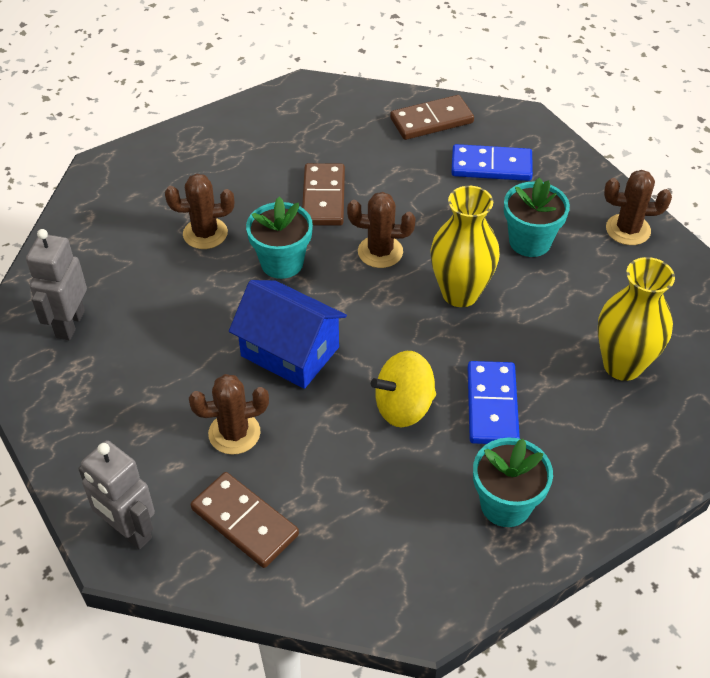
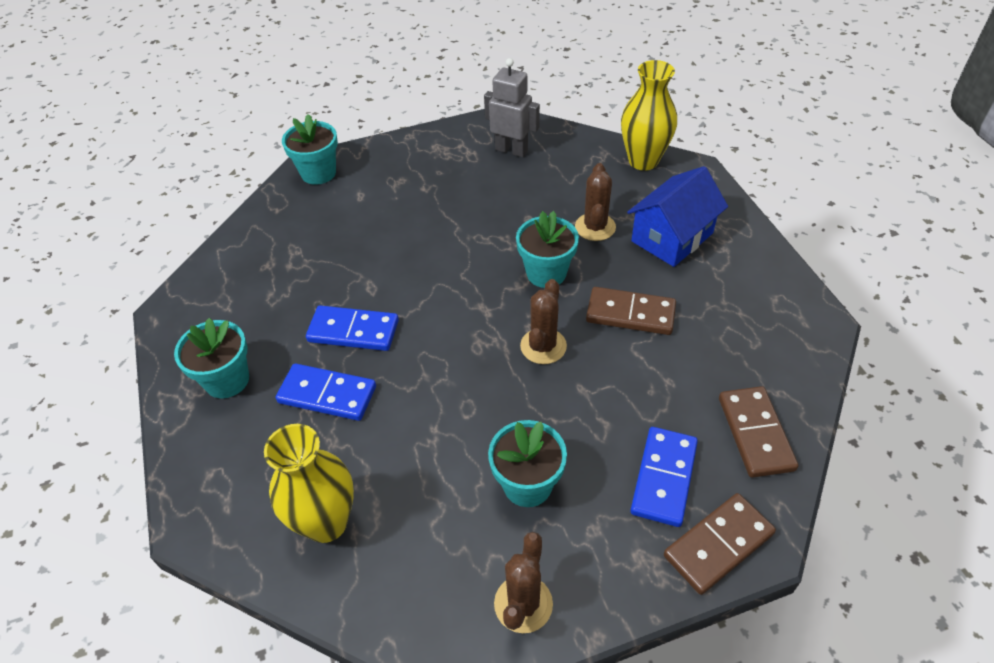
camera: 105 degrees right, 0 degrees up
grey robot [78,440,155,550] -> turquoise flower pot [282,114,338,185]
brown cactus [189,374,269,455] -> none
brown domino [191,472,299,568] -> brown domino moved to [664,493,776,595]
blue house [229,280,347,389] -> blue house moved to [627,166,728,267]
yellow spinning top [371,351,436,427] -> blue domino [306,305,399,351]
yellow vase [430,186,500,307] -> yellow vase moved to [621,60,677,171]

